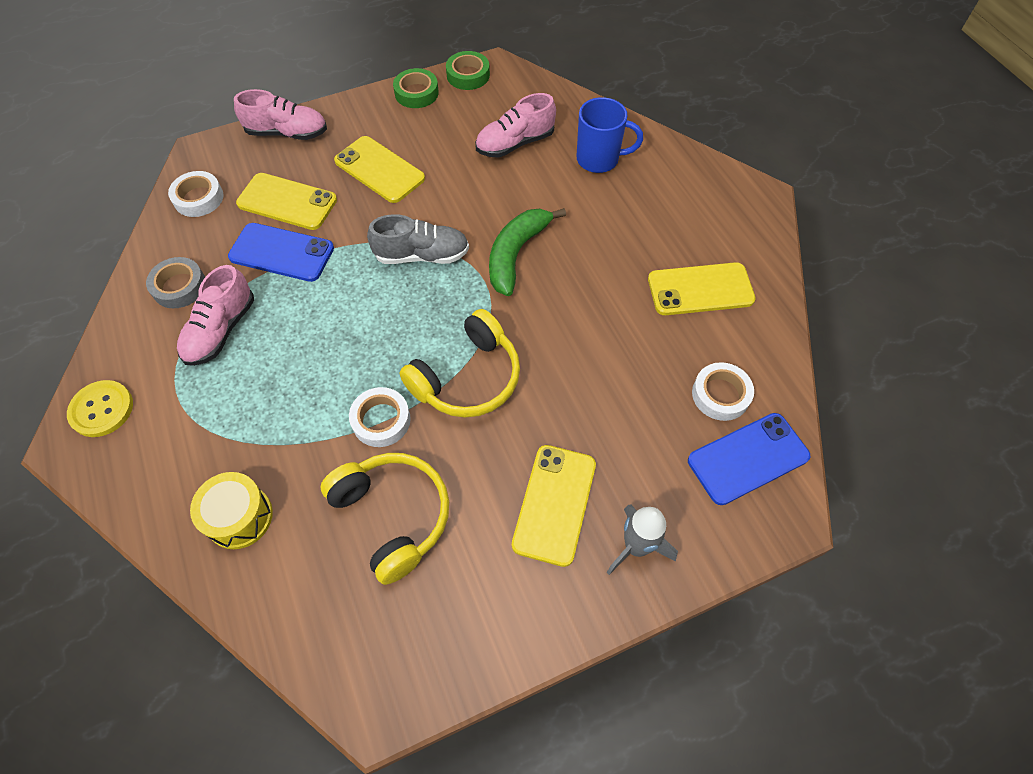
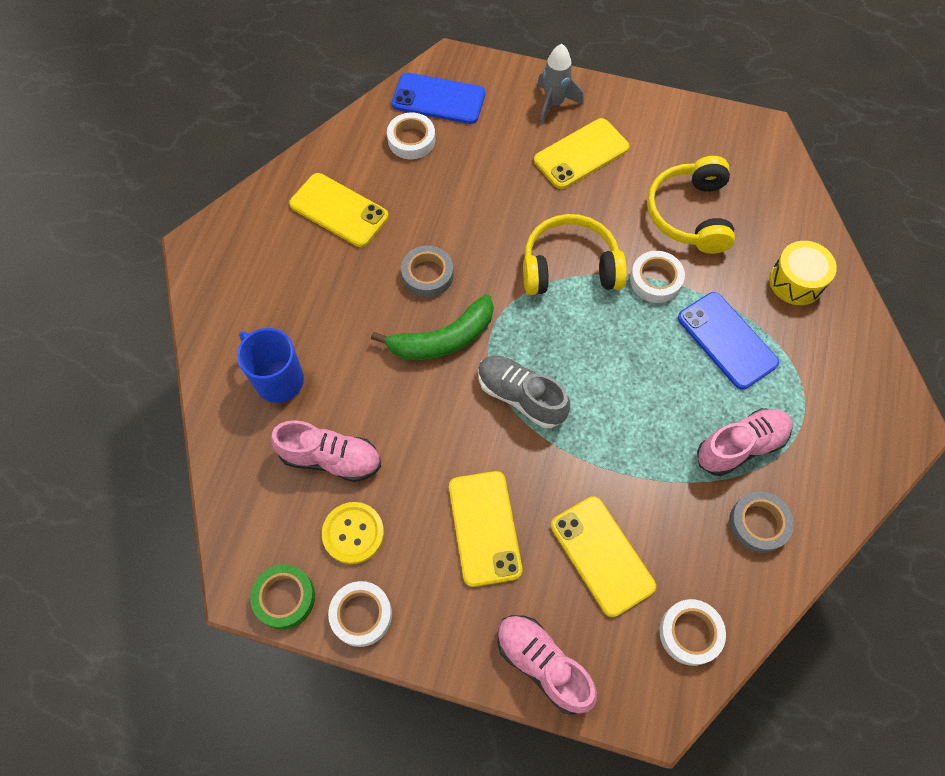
camera: 140 degrees left, 5 degrees up
yellow button [67,380,133,437] -> yellow button moved to [322,502,384,564]
blue phone [228,223,334,282] -> blue phone moved to [678,292,779,389]
green tape [393,68,439,108] -> white tape [328,581,392,647]
none -> grey tape [401,245,453,298]

